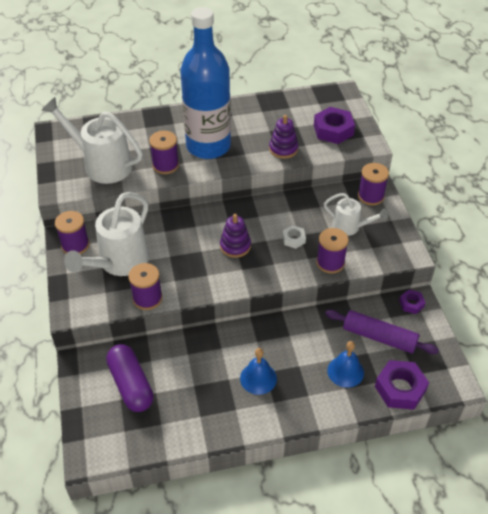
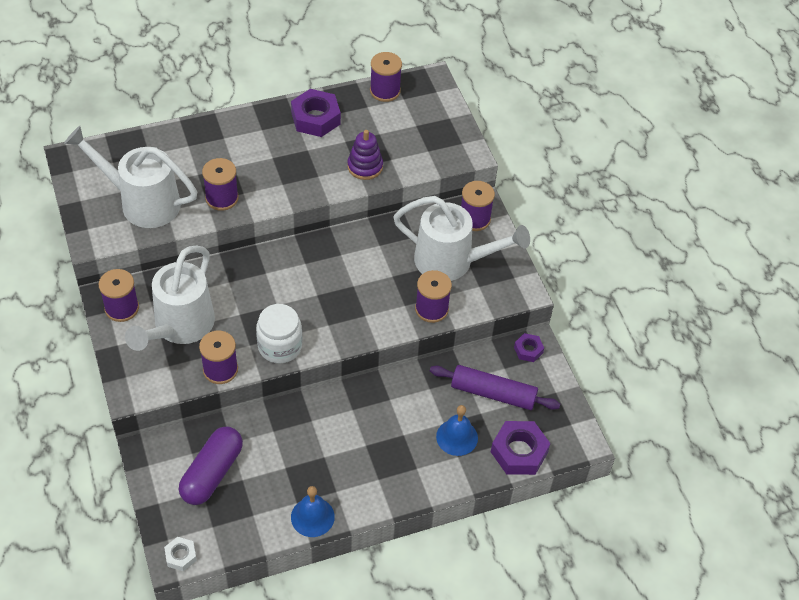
camera: 10 degrees left, 5 degrees up
purple capsule [106,344,154,412] -> purple capsule turned 60 degrees clockwise [179,426,243,505]
blue bottle [180,7,231,159] -> none
purple stacking toy [220,214,251,258] -> none
blue bell [240,348,277,395] -> blue bell moved to [291,486,335,537]
white nut [282,225,306,249] -> white nut moved to [164,537,197,571]
purple nut [314,107,355,144] -> purple nut moved to [291,89,341,137]
white watering can [324,193,388,236] -> white watering can [393,196,530,281], size x1.76
none -> white jar [256,304,302,363]
none -> purple spool [370,52,402,102]

